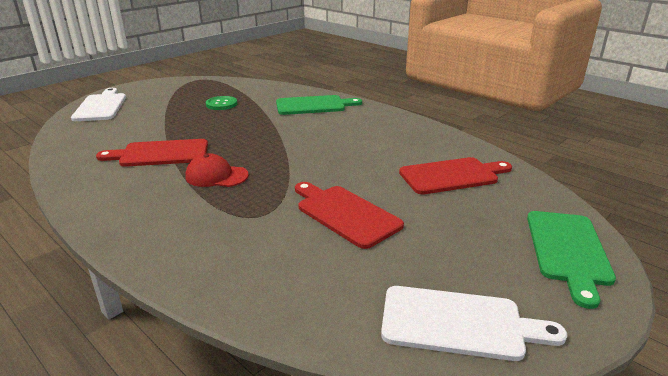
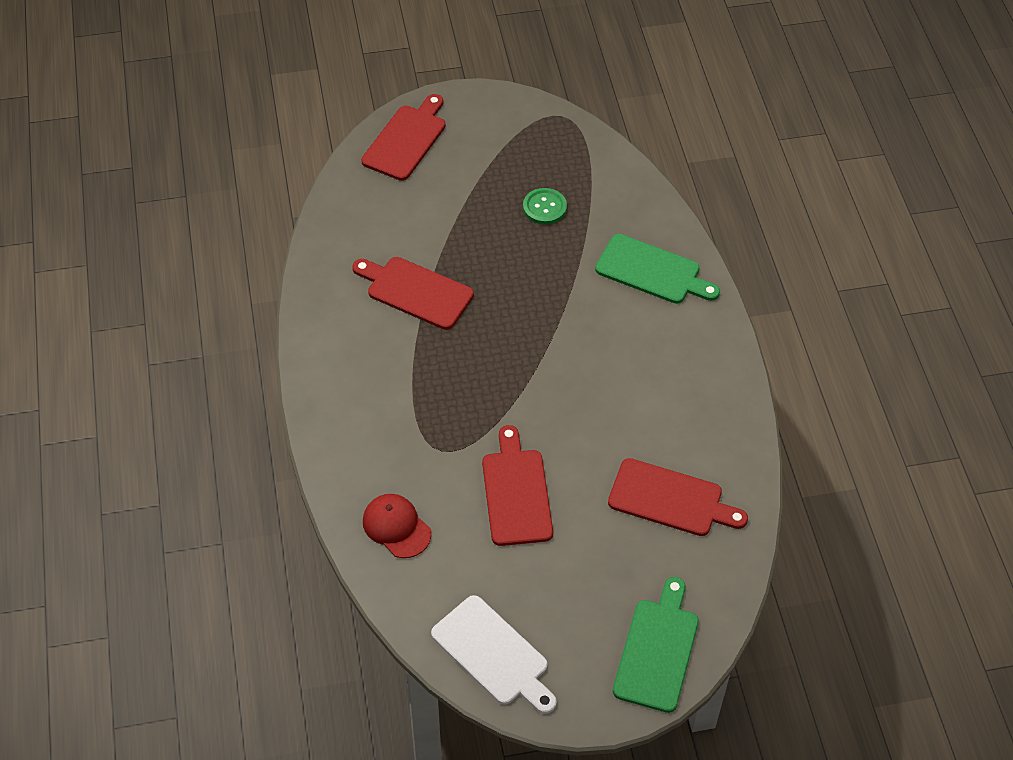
camera: 35 degrees right, 25 degrees up
white cutting board [71,88,126,121] -> red cutting board [361,94,446,181]
red cap [185,153,249,187] -> red cap moved to [363,494,431,558]
green cutting board [527,211,616,309] -> green cutting board turned 150 degrees clockwise [613,577,699,713]

